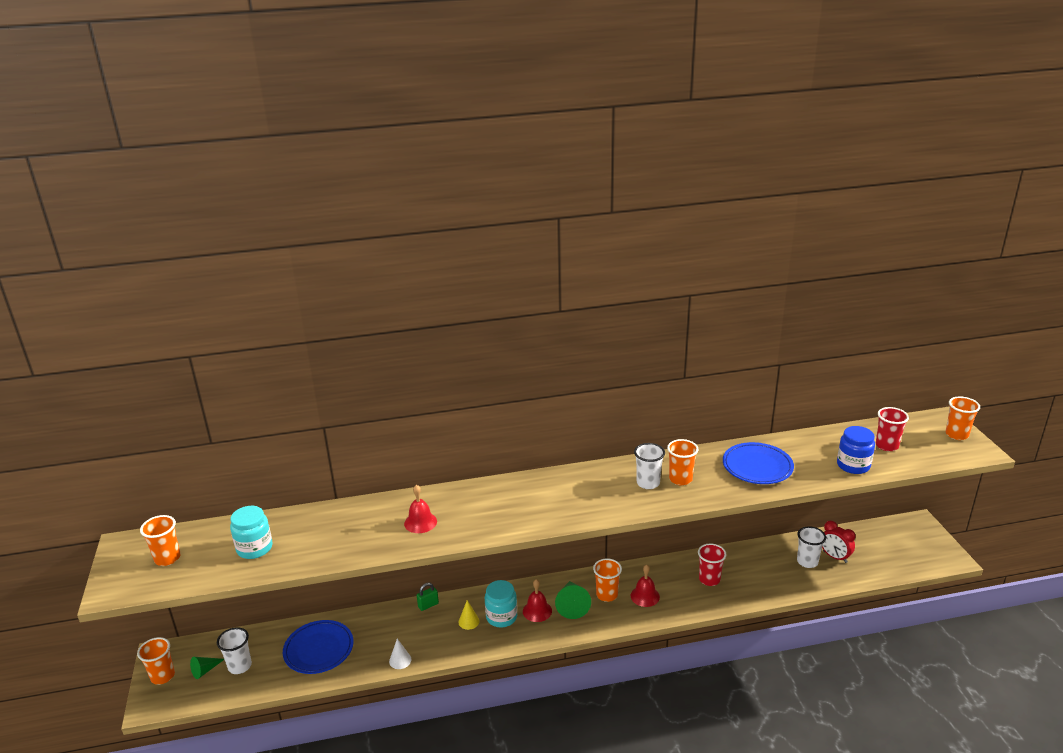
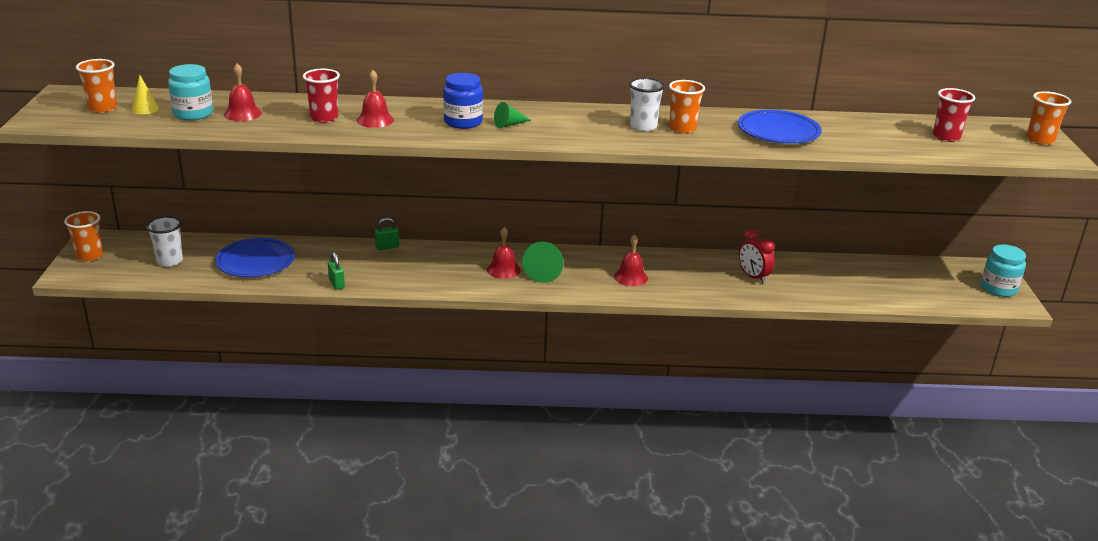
camera: 10 degrees right, 0 degrees up
green cone [190,657,224,679] -> green cone moved to [494,102,531,128]
white cone [389,639,412,669] -> green padlock [328,252,345,290]
yellow cone [458,600,480,630] -> yellow cone moved to [132,75,159,114]
turquoise jar [485,580,517,627] -> turquoise jar moved to [981,244,1026,297]
orange cup [593,558,622,602] -> none
red cup [698,544,727,586] -> red cup moved to [303,69,340,123]
white cup [797,526,826,568] -> none
red clock [822,521,855,563] -> red clock moved to [739,229,775,284]
blue jar [837,426,875,474] -> blue jar moved to [443,73,483,129]
none -> red bell [224,63,262,121]

